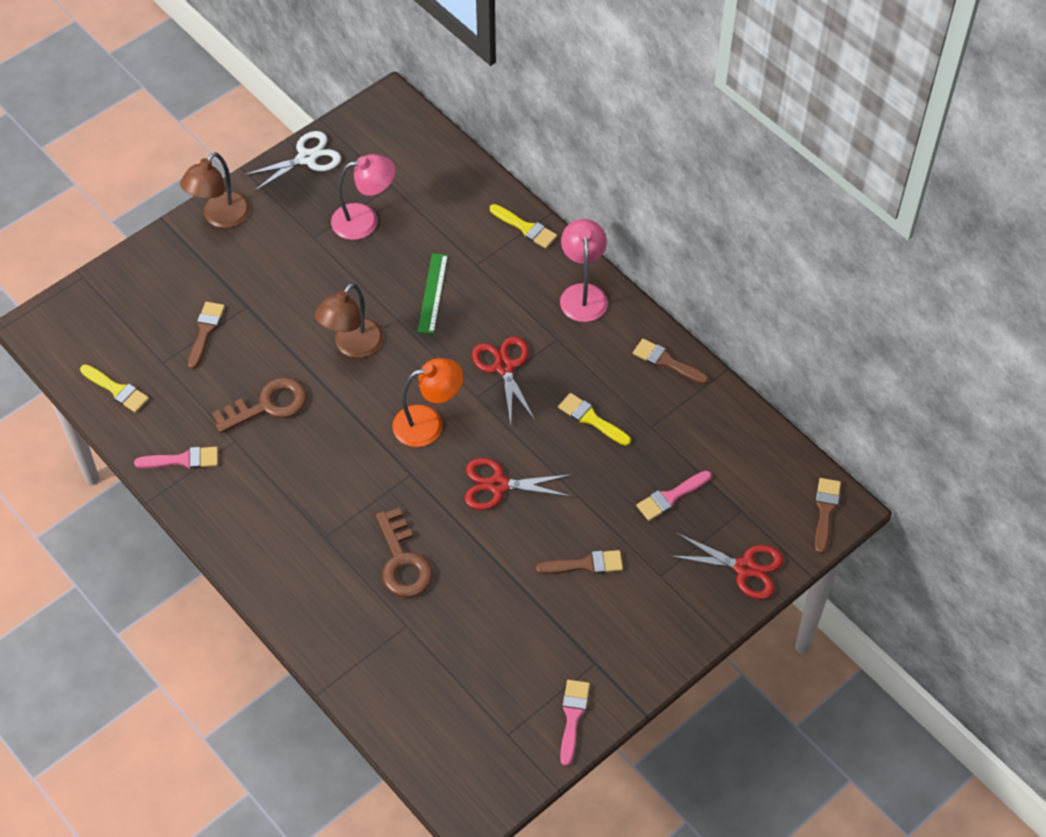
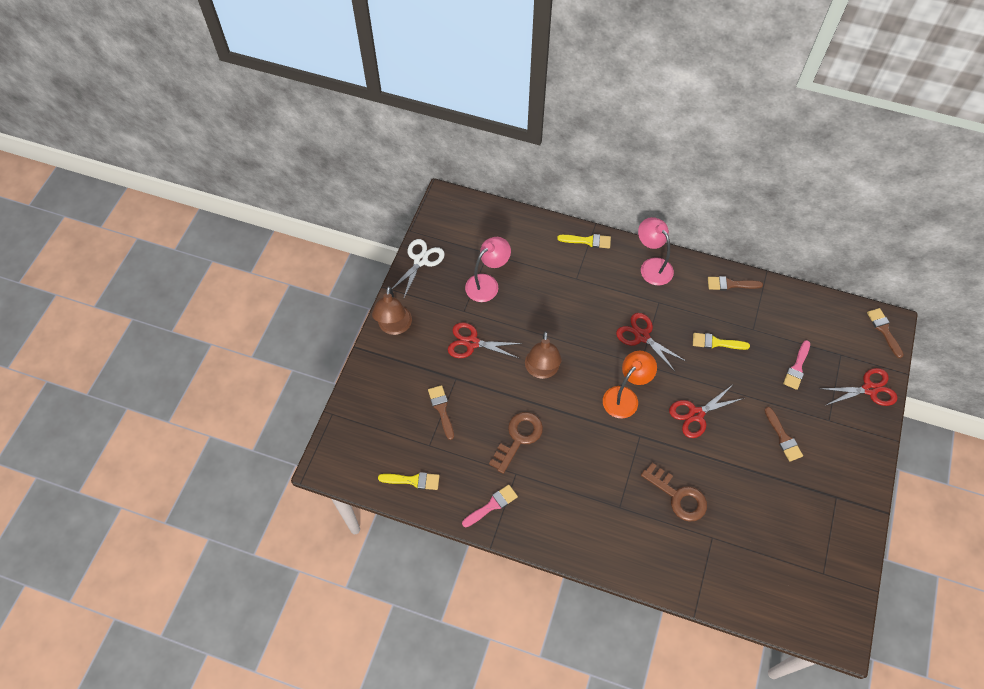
camera: 30 degrees left, 5 degrees up
green ruler [417,253,448,334] -> none
brown brush [536,550,623,574] -> brown brush turned 105 degrees clockwise [764,407,803,462]
pink brush [560,680,590,766] -> none
none -> red scissors [448,323,523,359]

